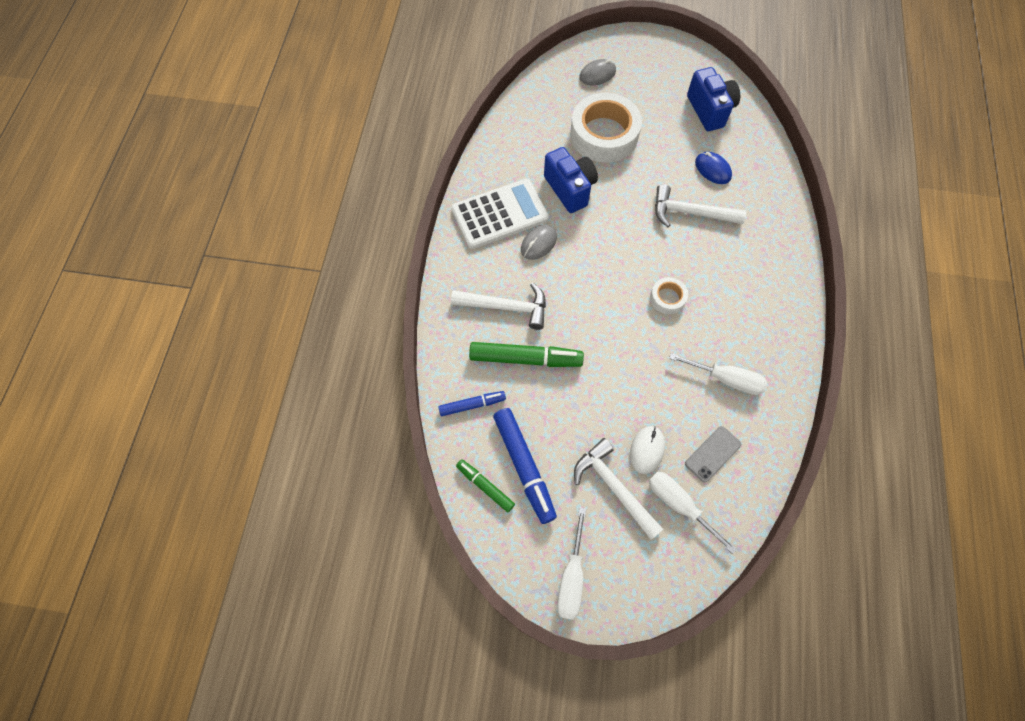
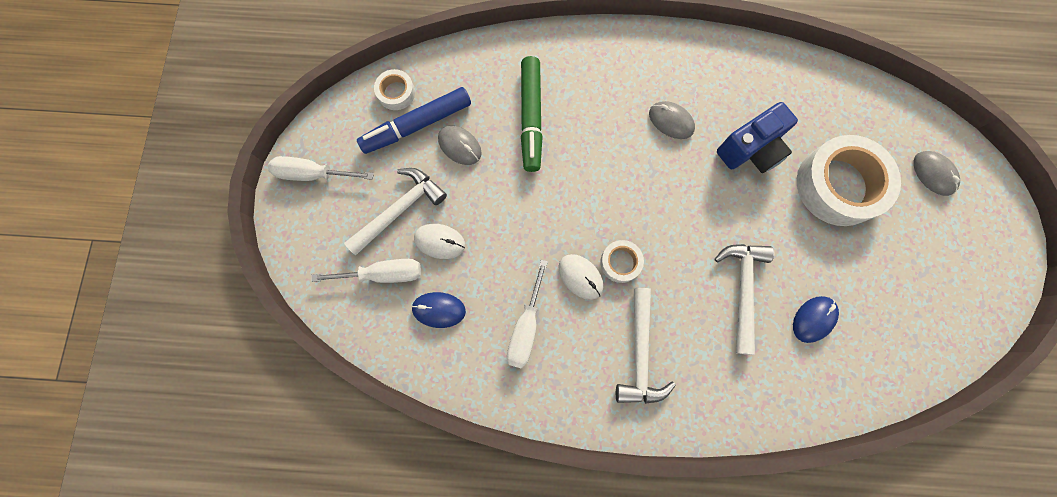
camera: 85 degrees right, 10 degrees up
blue marker [438,391,506,416] -> none
white calculator [451,179,549,249] -> none
white hammer [451,282,546,330] -> white hammer moved to [616,288,676,404]
green marker [456,459,515,512] -> white tape [374,69,415,110]
white screwdriver [649,472,737,554] -> white screwdriver turned 45 degrees clockwise [312,259,421,283]
grey phone [685,426,741,482] -> blue mouse [411,292,466,328]
blue camera [687,67,740,131] -> none
none -> grey mouse [438,126,482,165]
none -> white mouse [559,254,603,300]

